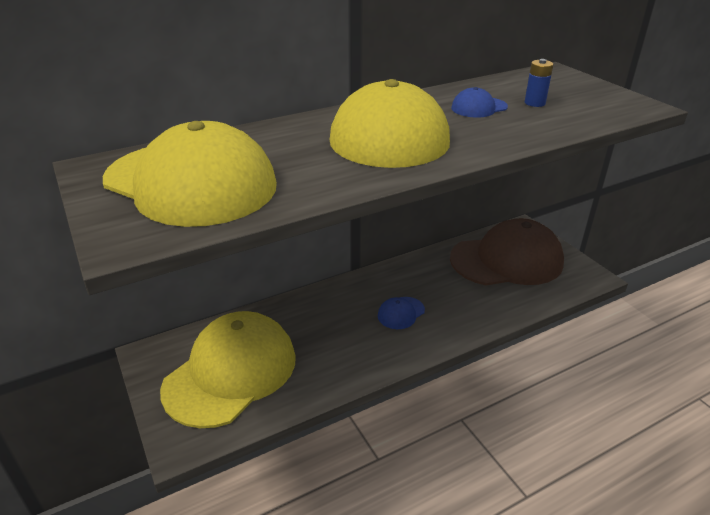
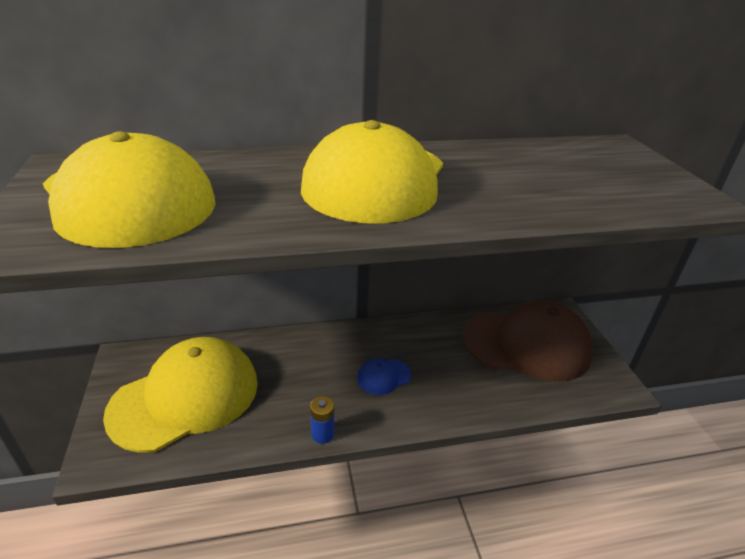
camera: 15 degrees right, 0 degrees up
blue cap [451,87,508,118] -> none
blue battery [525,59,553,107] -> blue battery moved to [310,396,334,444]

